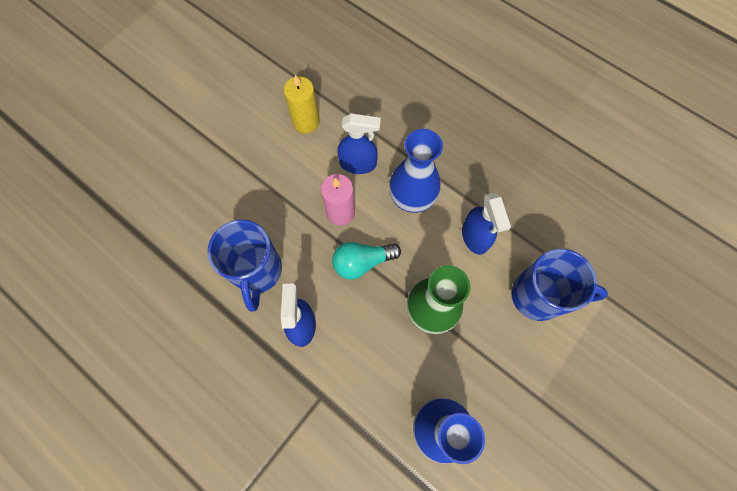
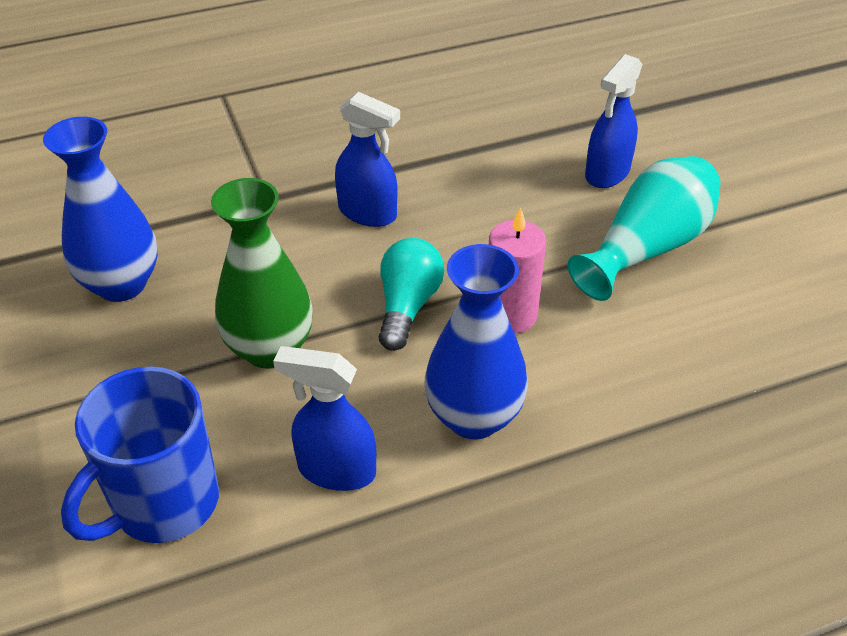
camera: 120 degrees right, 25 degrees down
blue mug [207,220,282,312] -> none
yellow candle [284,75,319,134] -> none
blue spray bottle [338,113,381,174] -> blue spray bottle moved to [585,54,642,188]
none -> turquoise vase [568,156,721,301]

